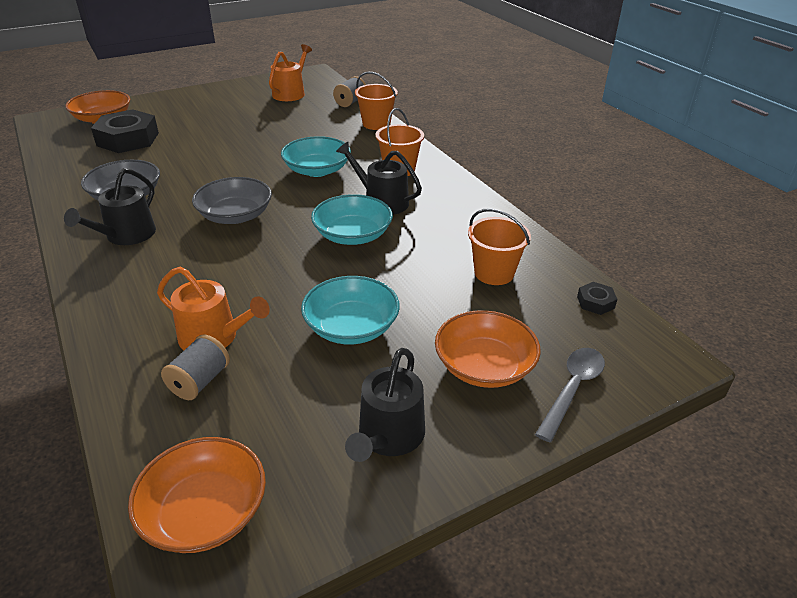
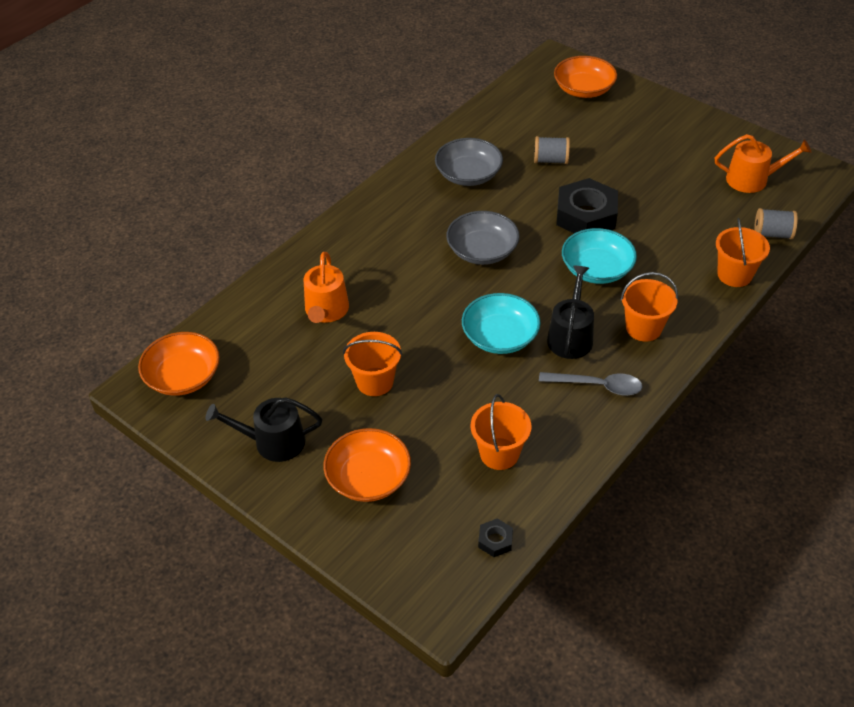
camera: 70 degrees right, 10 degrees up
black watering can [64,168,156,245] -> none
black nut [91,109,159,153] -> black nut moved to [556,178,618,233]
grey spool [161,334,230,400] -> grey spool moved to [534,136,570,164]
turquoise bowl [301,276,400,344] -> orange bucket [343,332,402,396]
grey spoon [535,348,605,442] -> grey spoon moved to [539,372,643,396]

